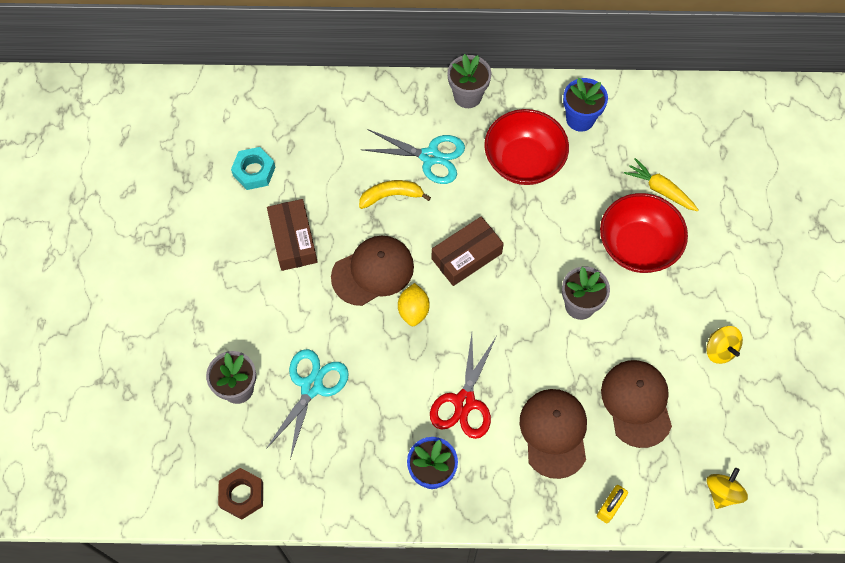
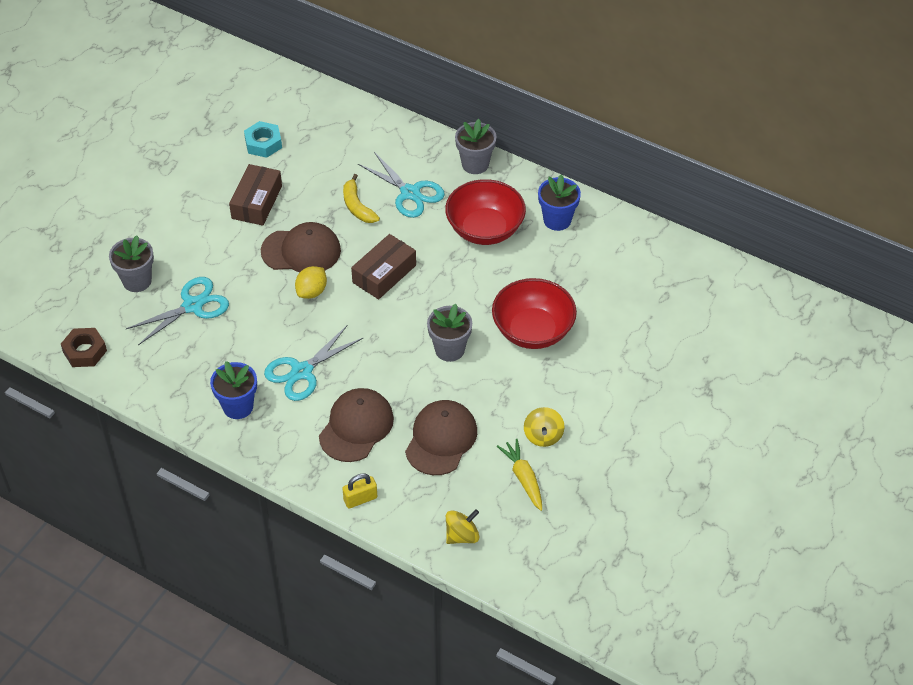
camera: 30 degrees right, 15 degrees down
yellow banana [359,180,431,209] -> yellow banana turned 135 degrees counterclockwise [343,174,380,223]
red scissors [430,333,496,439] -> turquoise scissors [264,326,363,401]
brown box [432,216,504,286] -> brown box turned 45 degrees counterclockwise [351,234,416,299]
yellow carrot [624,158,698,211] -> yellow carrot moved to [497,439,542,511]

